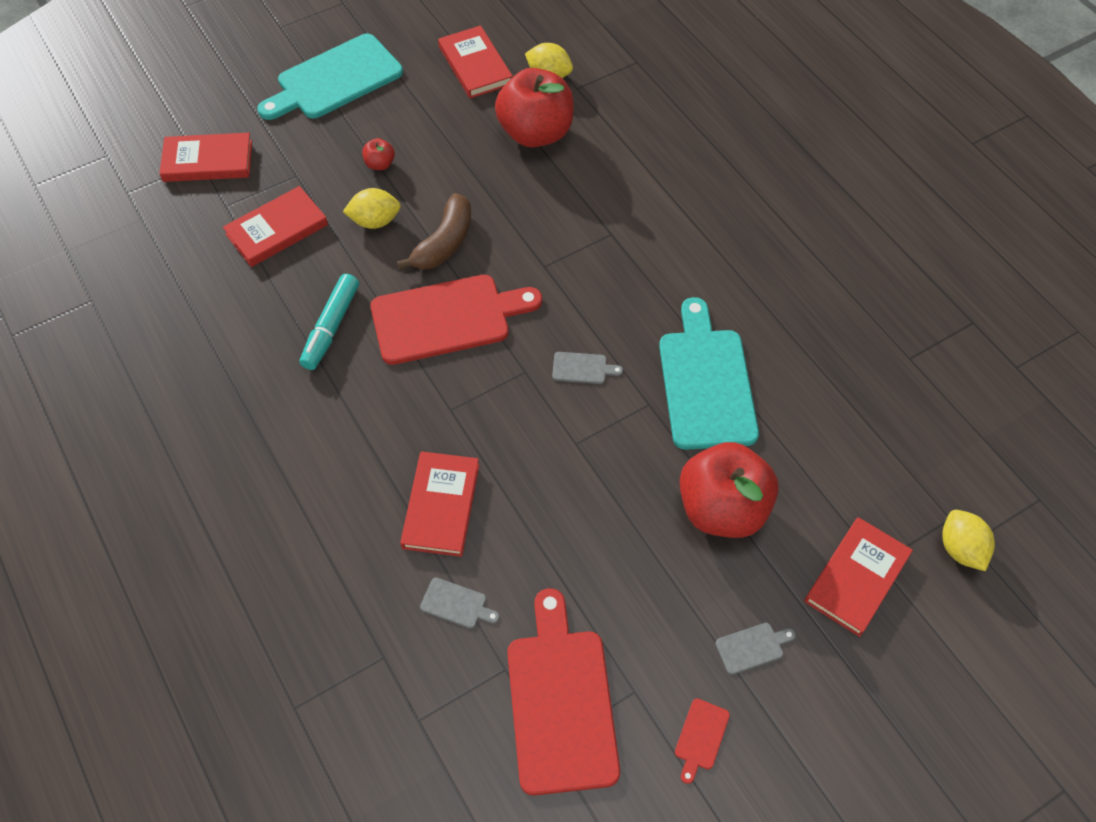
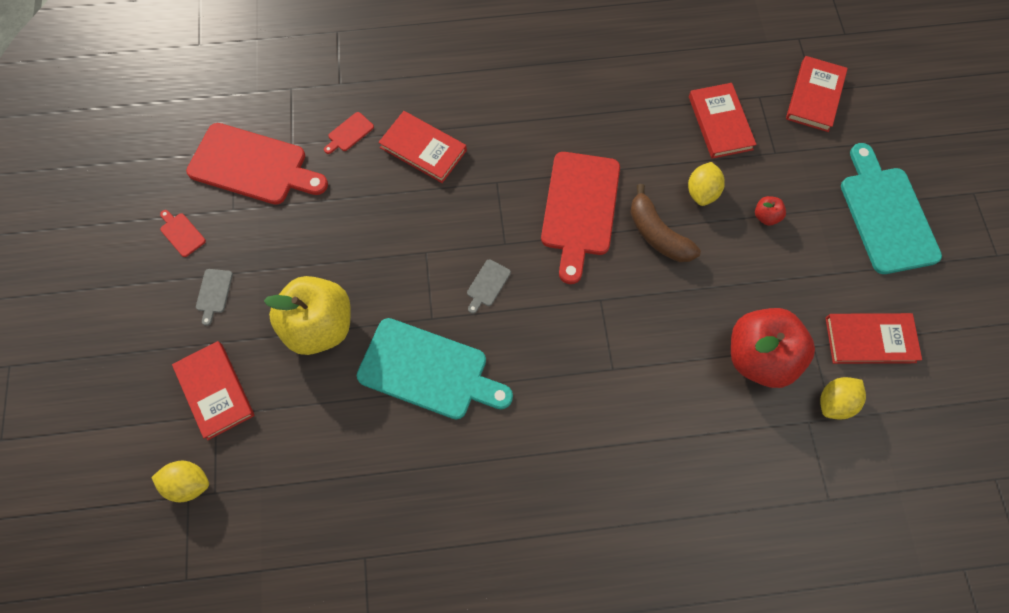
camera: 115 degrees right, 10 degrees up
turquoise marker [299,274,359,370] -> none
grey cutting board [420,578,499,628] -> red cutting board [324,112,374,154]
red apple [679,442,779,538] -> yellow apple [264,276,351,355]

